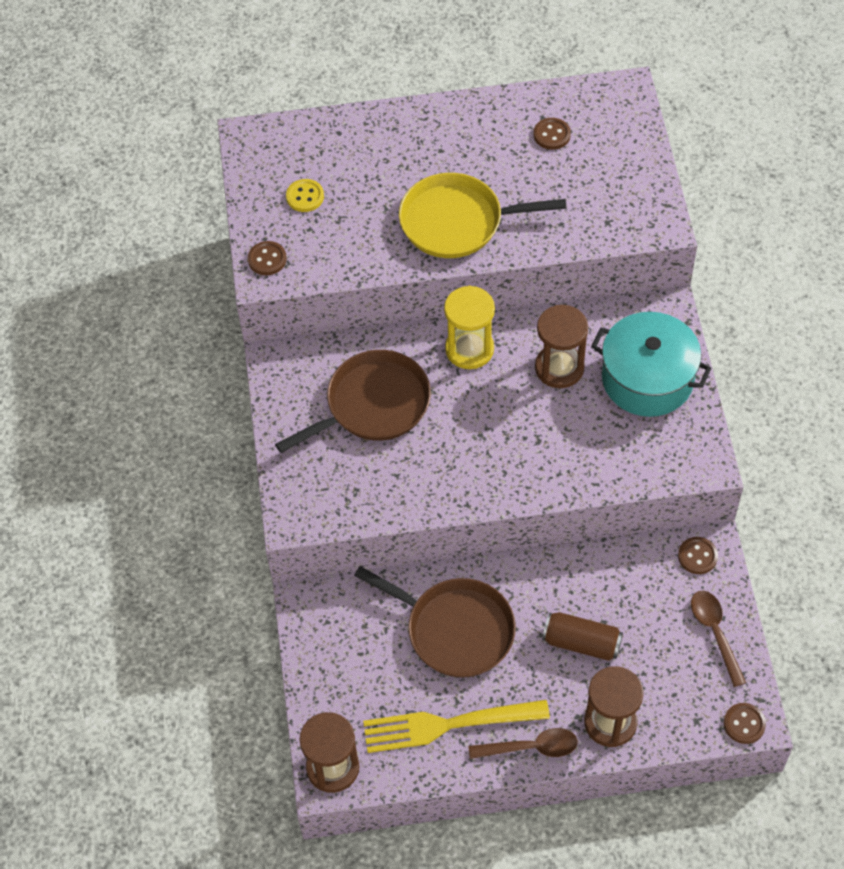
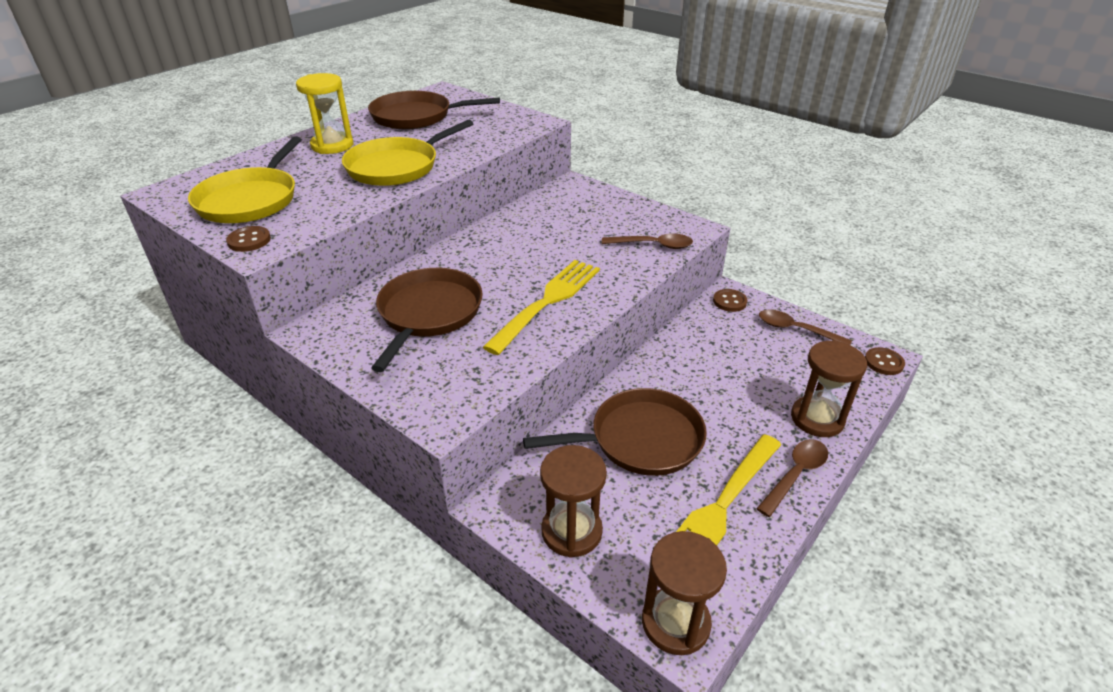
camera: 45 degrees left, 20 degrees down
yellow button [286,179,324,212] -> yellow pan [188,136,302,223]
yellow hourglass [444,286,495,369] -> yellow hourglass moved to [296,73,354,154]
brown button [533,118,571,150] -> brown pan [368,91,500,130]
brown hourglass [535,305,588,388] -> brown hourglass moved to [540,445,607,558]
brown can [542,612,623,661] -> none
turquoise pot [591,312,711,417] -> none
none -> yellow fork [483,260,600,355]
none -> brown spoon [602,234,693,249]

